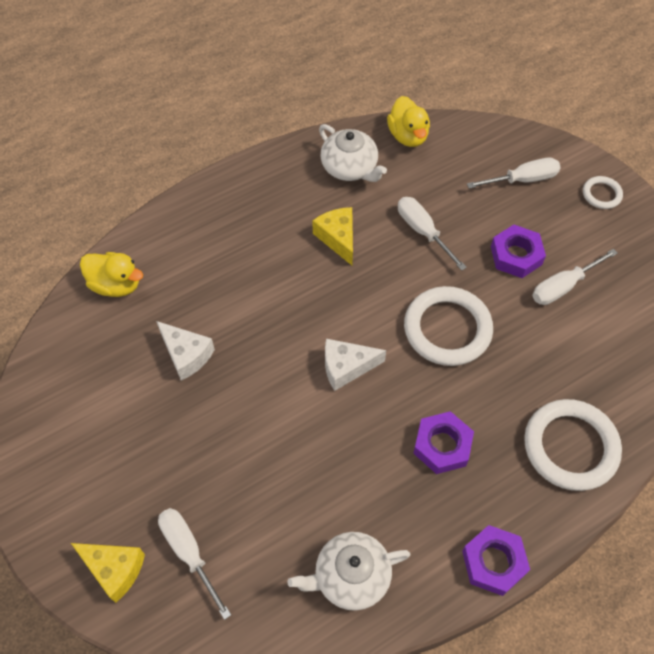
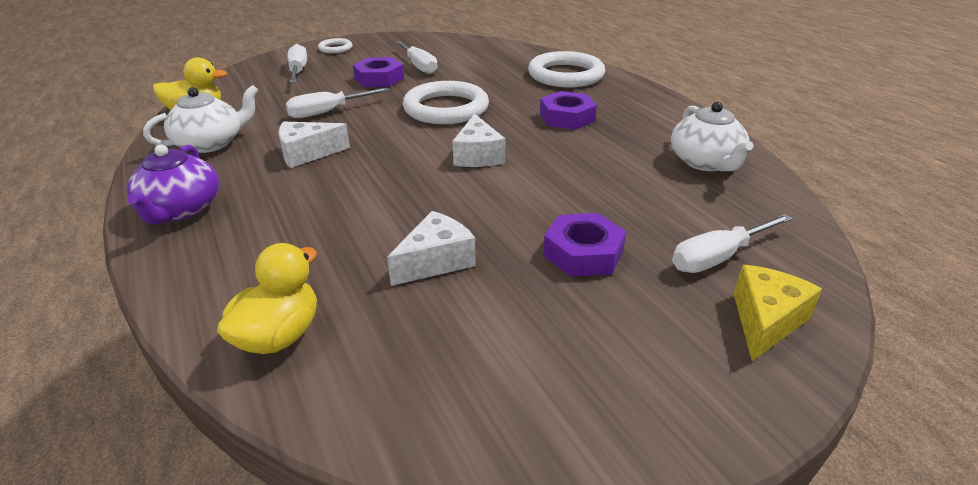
camera: 85 degrees left, 25 degrees down
yellow cheese [312,207,353,265] -> white cheese [278,122,350,168]
purple nut [462,525,530,596] -> purple nut moved to [543,213,627,277]
none -> purple teapot [126,144,219,224]

